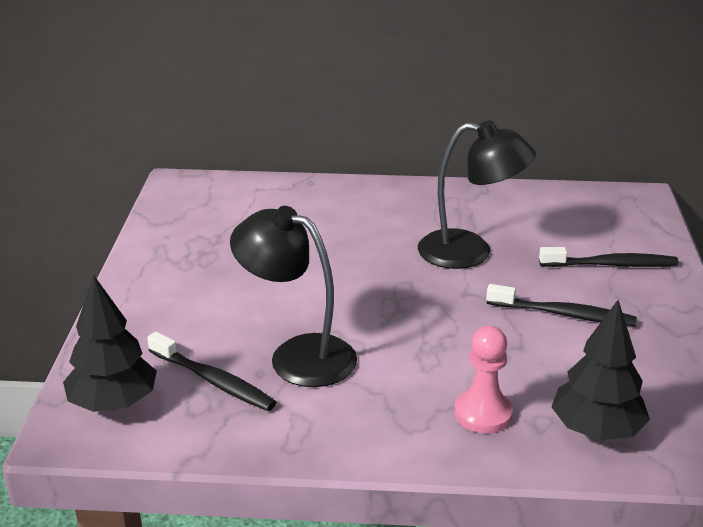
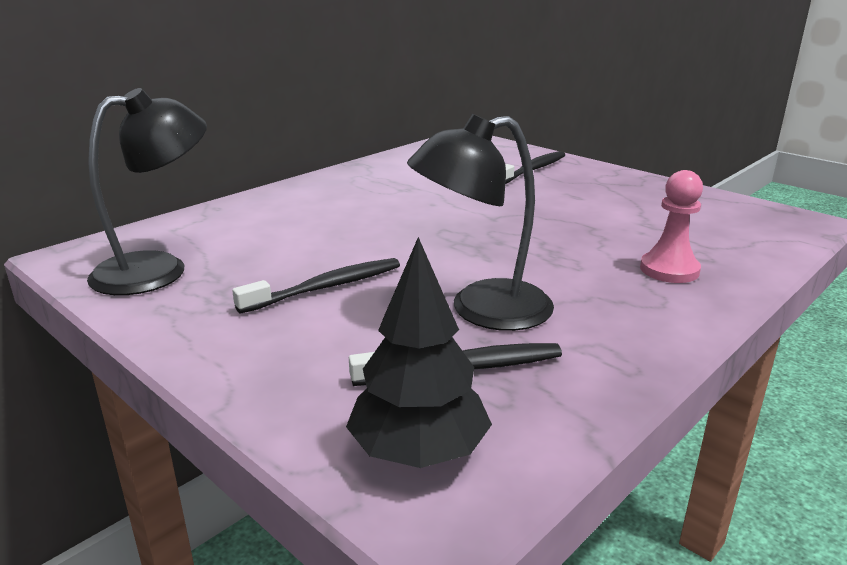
camera: 50 degrees left, 5 degrees down
black lamp [418,120,536,269] -> black lamp moved to [87,88,207,295]
black toothbrush [486,284,637,326] -> black toothbrush moved to [232,258,400,314]
black tree [552,300,650,440] -> none

